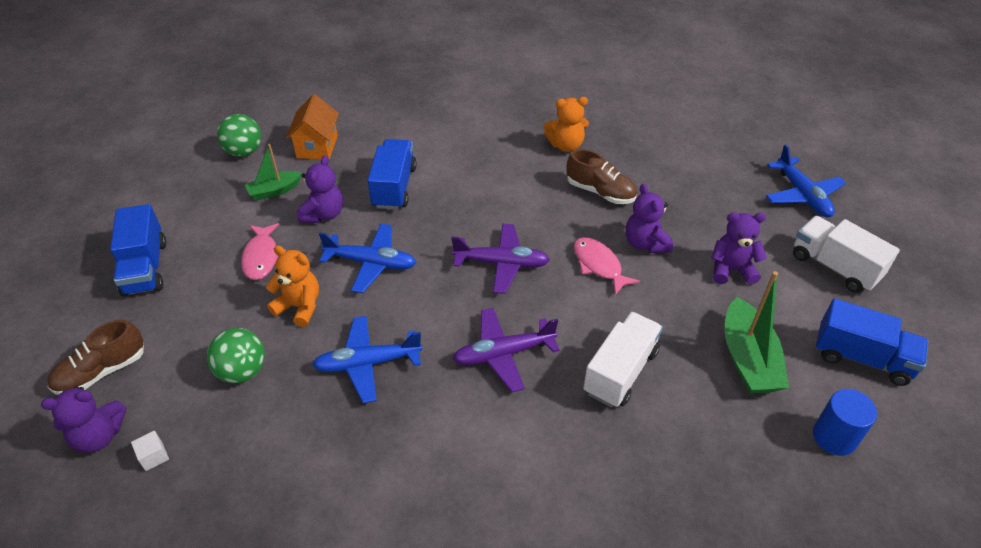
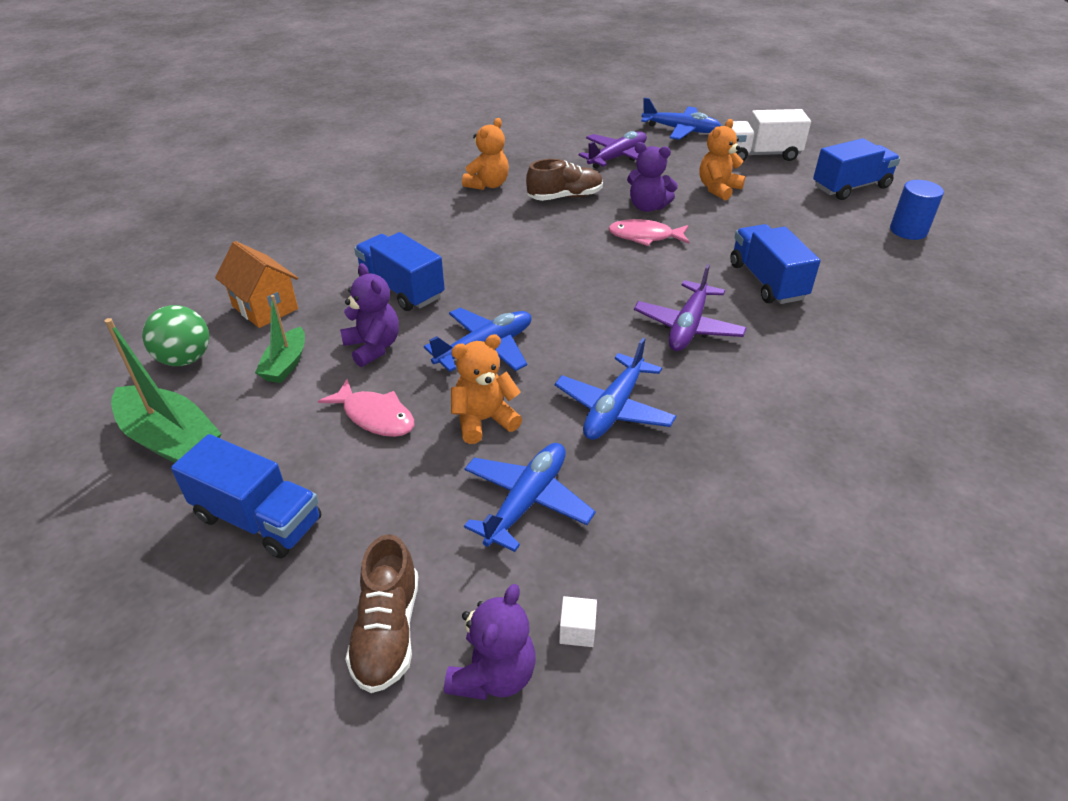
camera: 50 degrees left, 5 degrees down
green ball [207,328,265,383] -> blue plane [464,443,596,552]
purple plane [451,224,550,294] -> purple plane moved to [578,131,647,169]
white truck [584,312,663,407] -> blue truck [730,224,820,304]
purple teddy bear [711,212,767,285] -> orange teddy bear [699,119,745,200]
green boat [725,271,789,394] -> green boat moved to [105,318,221,463]

